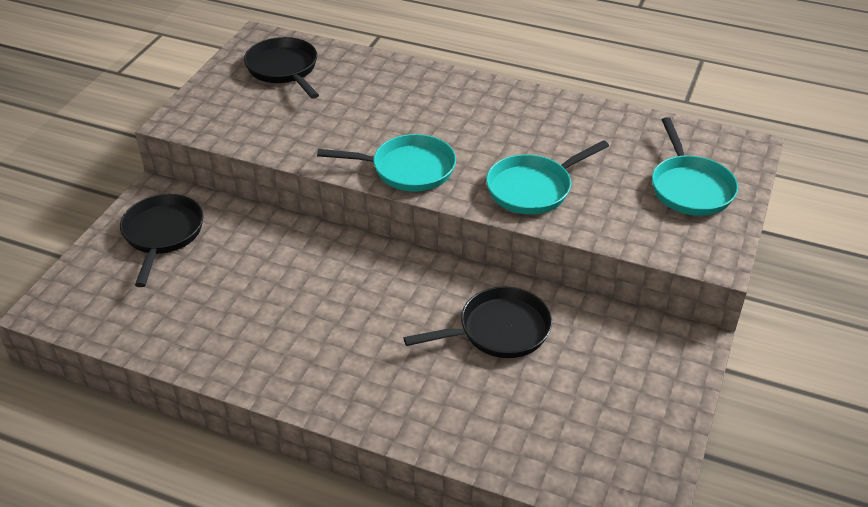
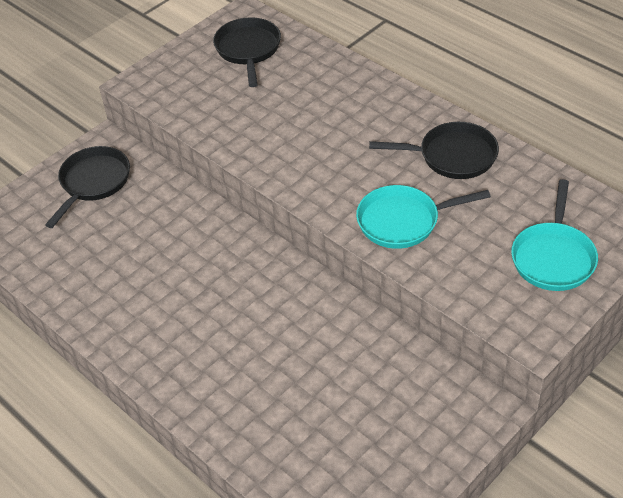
camera: 25 degrees right, 5 degrees up
turquoise pan [317,134,456,192] -> none
black pan [404,287,552,358] -> black pan moved to [369,122,499,179]

